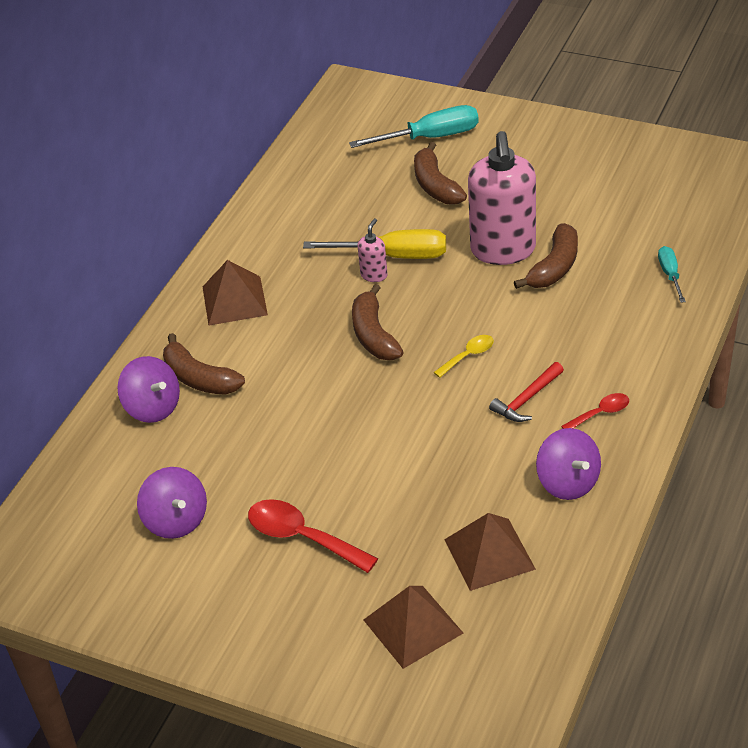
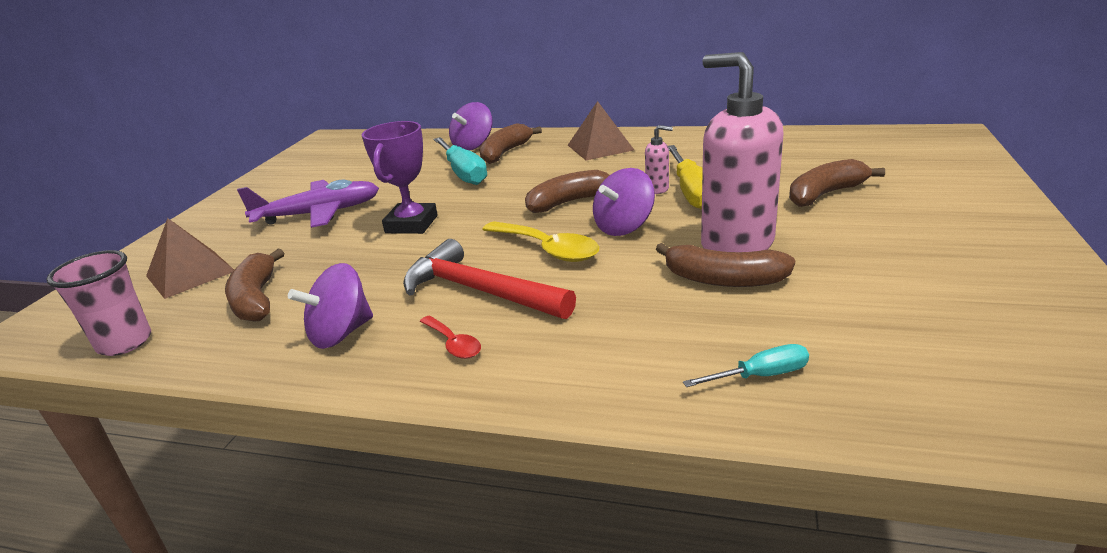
camera: 80 degrees right, 15 degrees down
purple spinning top [137,467,207,539] -> purple spinning top moved to [593,168,655,236]
red spoon [248,499,378,573] -> purple plane [237,180,379,228]
turquoise screwdriver [349,105,479,148] -> turquoise screwdriver moved to [434,137,487,185]
yellow spoon [433,335,494,378] -> yellow spoon [482,221,599,262], size x1.79
brown pyramid [444,513,536,591] -> brown banana [225,249,284,322]
pink soap dispenser [468,131,536,265] -> pink soap dispenser turned 60 degrees clockwise [701,52,784,252]
red hammer [489,362,564,422] -> red hammer [403,239,576,319], size x1.77
none -> pink cup [46,250,151,356]
none -> purple trophy [362,121,438,234]

